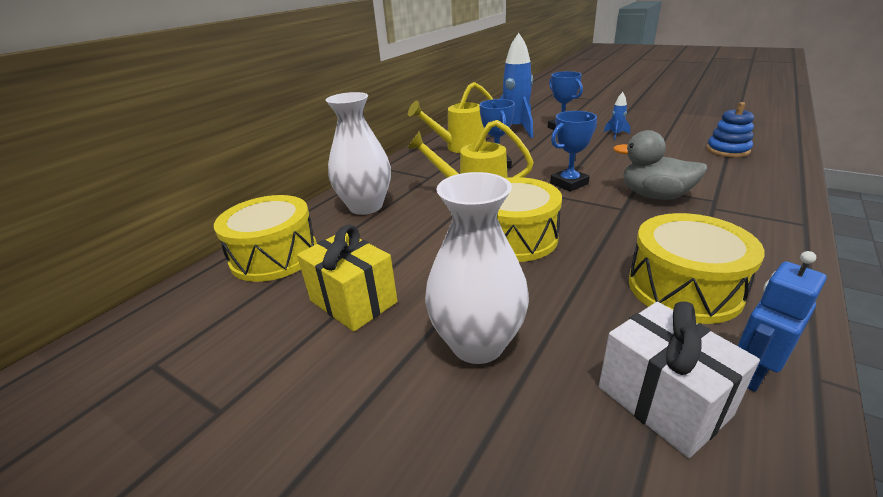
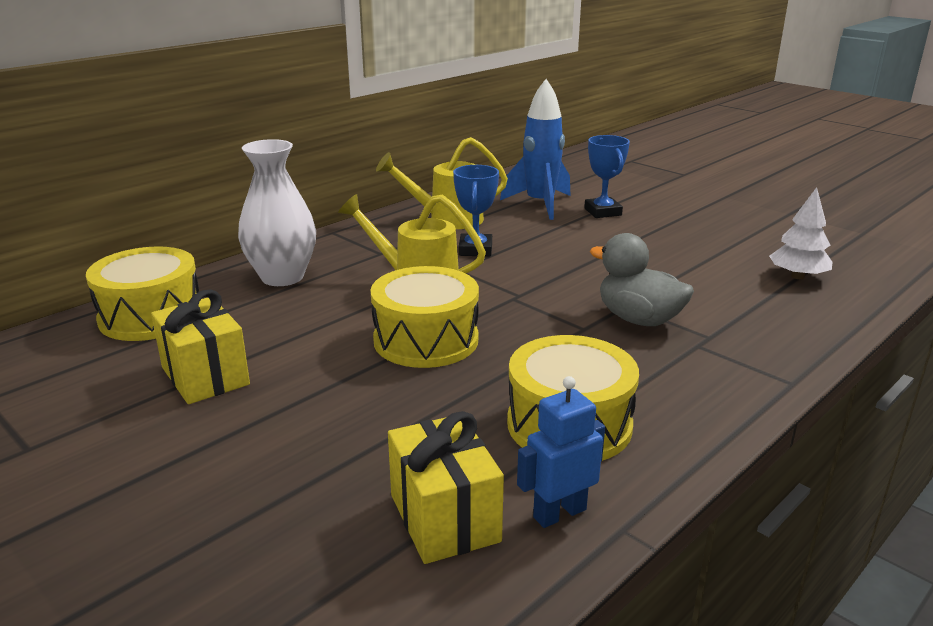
camera: 10 degrees right, 5 degrees down
white vase [425,172,529,364] -> none
blue trophy [550,111,597,192] -> none
white gift [599,301,760,458] -> yellow gift [388,411,504,564]
blue rocket [604,92,630,140] -> none
blue stacking toy [706,102,754,157] -> white tree [769,187,832,279]

